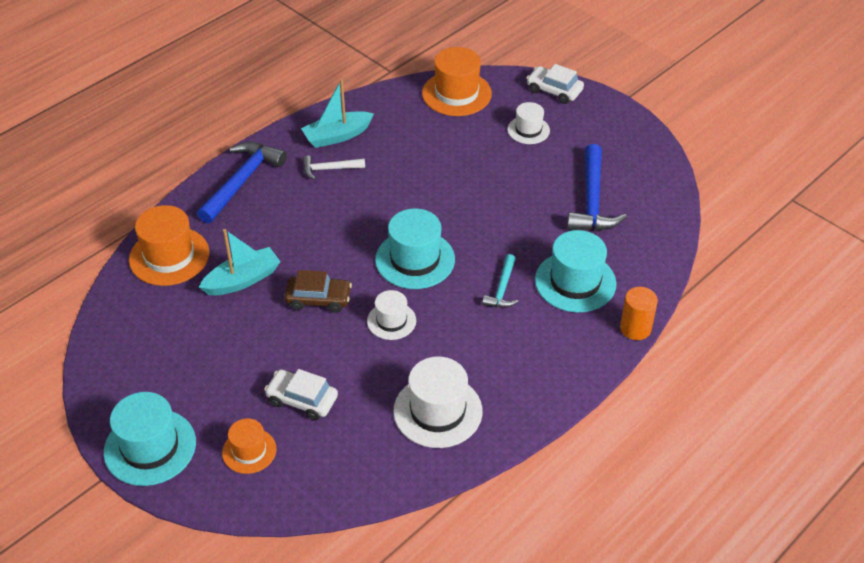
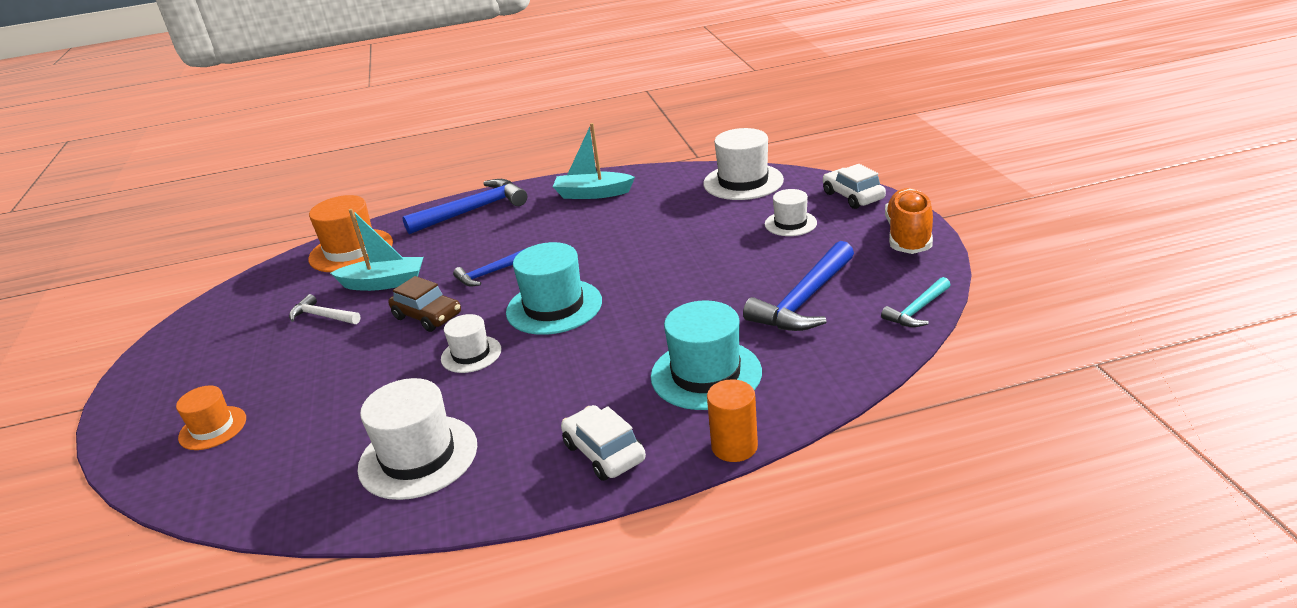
camera: 35 degrees right, 15 degrees down
turquoise hat [104,392,196,486] -> none
white car [264,369,338,420] -> white car moved to [561,405,646,481]
white hammer [303,155,365,180] -> white hammer moved to [289,294,361,324]
orange hat [422,47,492,116] -> white hat [703,128,784,200]
turquoise hammer [482,254,519,308] -> turquoise hammer moved to [881,277,950,327]
none -> blue hammer [453,249,524,286]
none -> orange shoe [885,188,933,254]

